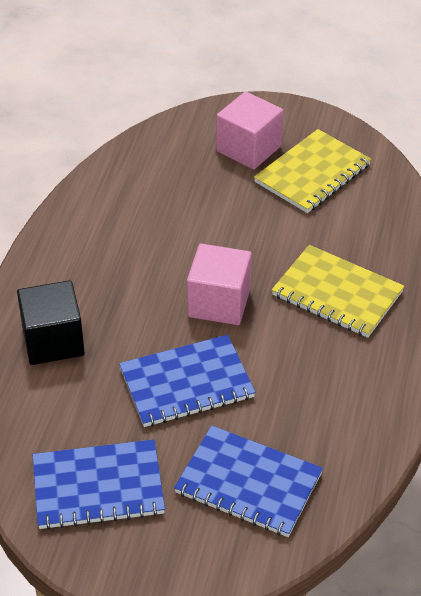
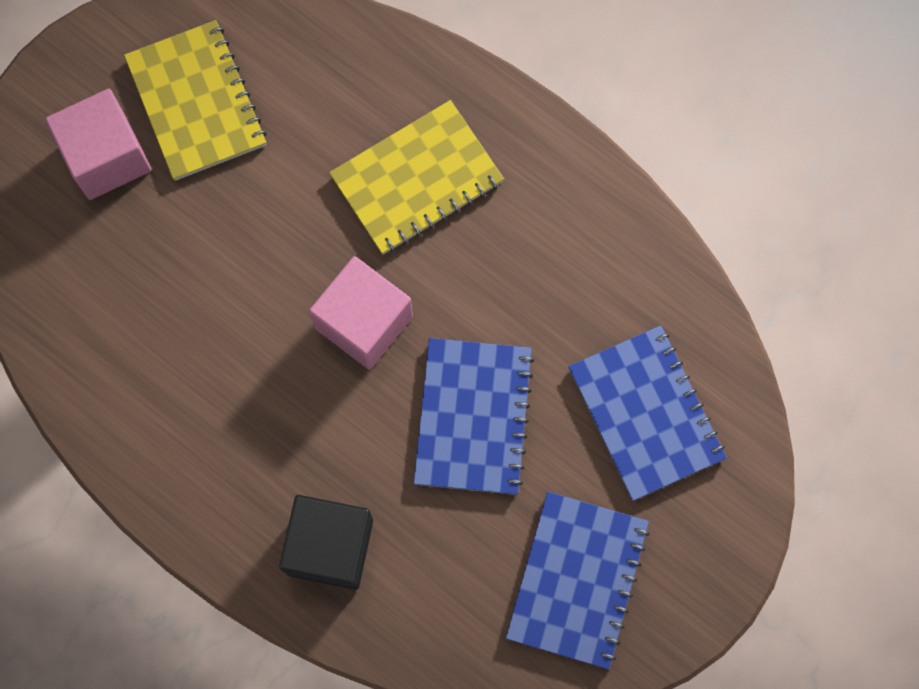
camera: 65 degrees left, 30 degrees up
blue notebook [174,426,323,537] -> blue notebook turned 75 degrees counterclockwise [568,325,727,501]

